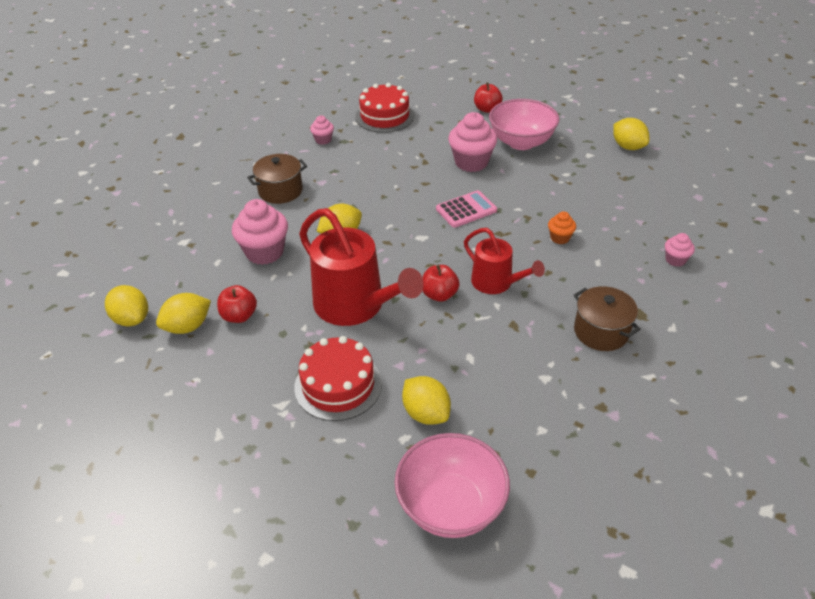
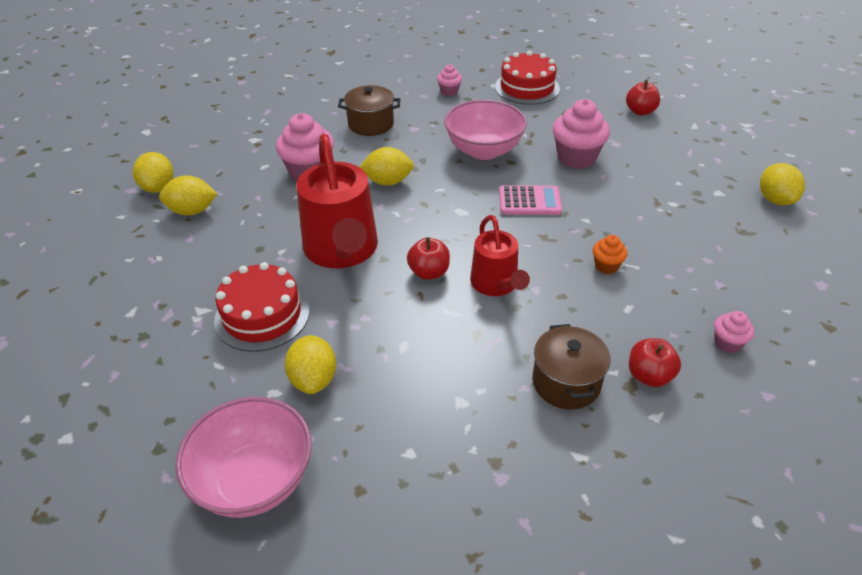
camera: 30 degrees right, 0 degrees up
red apple [217,285,257,323] -> red apple moved to [629,338,681,387]
pink bowl [489,99,559,150] -> pink bowl moved to [444,100,527,160]

